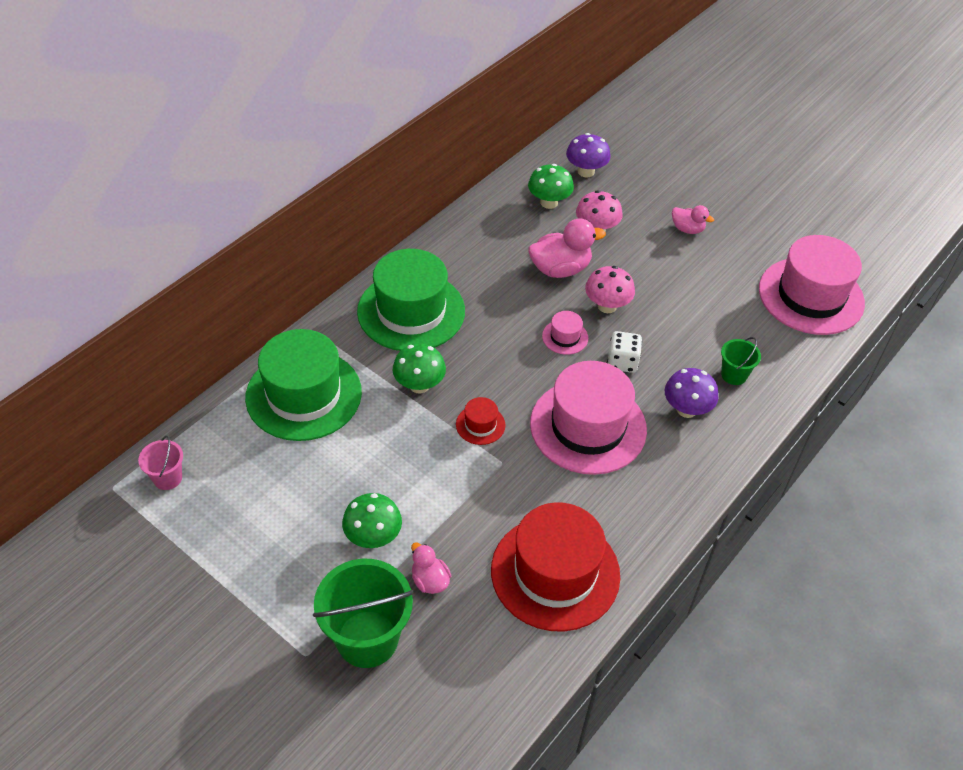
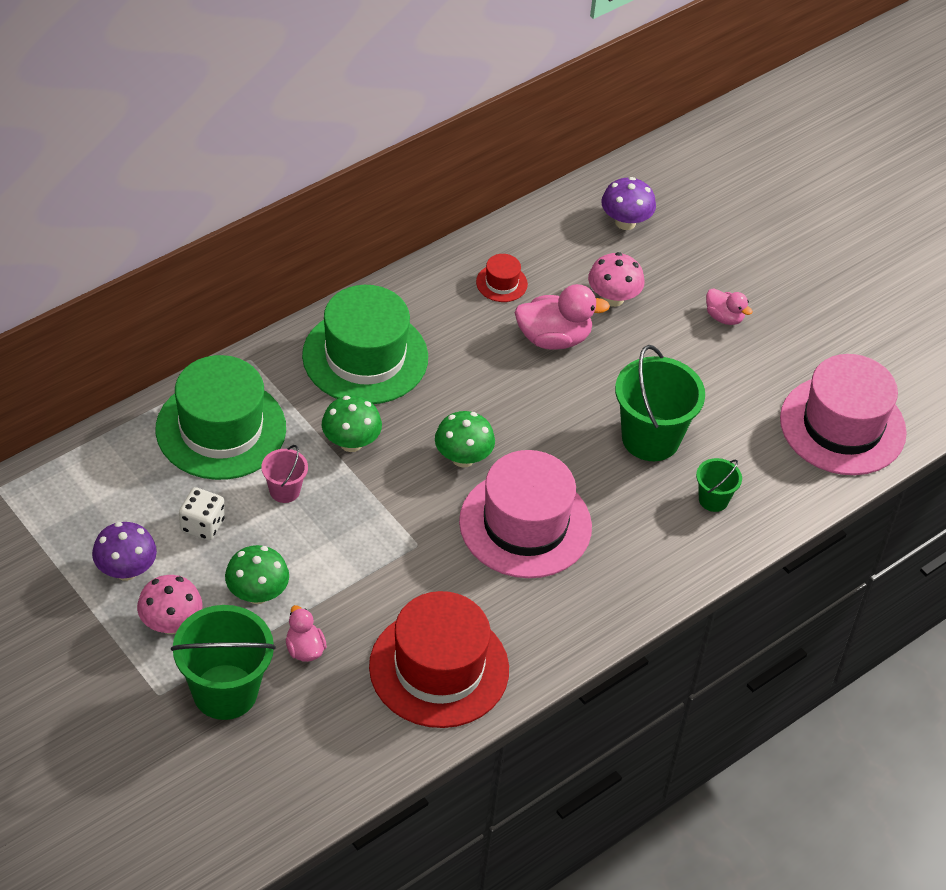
camera: 10 degrees right, 0 degrees up
pink bucket [138,436,183,490] -> pink bucket moved to [261,445,308,503]
red hat [456,397,505,445] -> red hat moved to [476,254,528,302]
green mushroom [528,164,574,209] -> green mushroom moved to [435,411,495,467]
pink hat [542,311,588,355] -> none
pink mushroom [585,266,635,313] -> pink mushroom moved to [137,575,202,634]
white dice [607,331,642,373] -> white dice moved to [179,487,225,541]
purple mushroom [664,368,718,418] -> purple mushroom moved to [92,522,157,581]
none -> green bucket [615,345,705,461]

